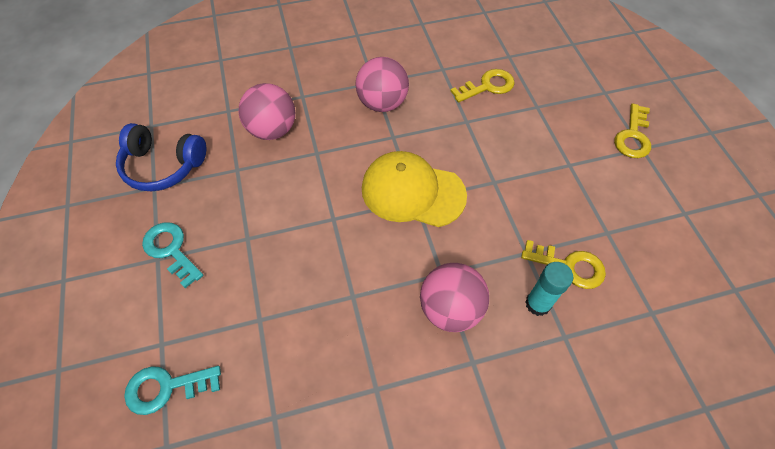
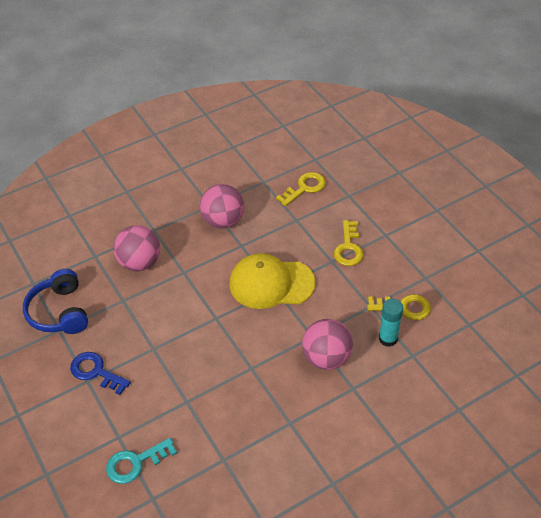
camera: 15 degrees left, 10 degrees down
blue headphones [116,123,206,191] -> blue headphones turned 75 degrees clockwise [23,269,88,334]
turquoise key [142,222,204,288] -> blue key [70,352,131,395]
yellow key [614,103,651,158] -> yellow key moved to [334,220,364,266]

